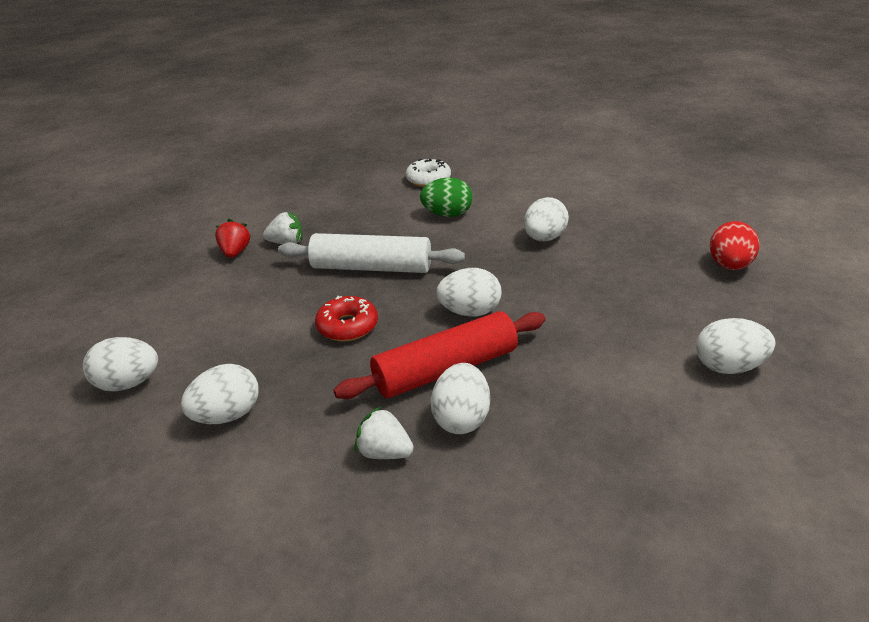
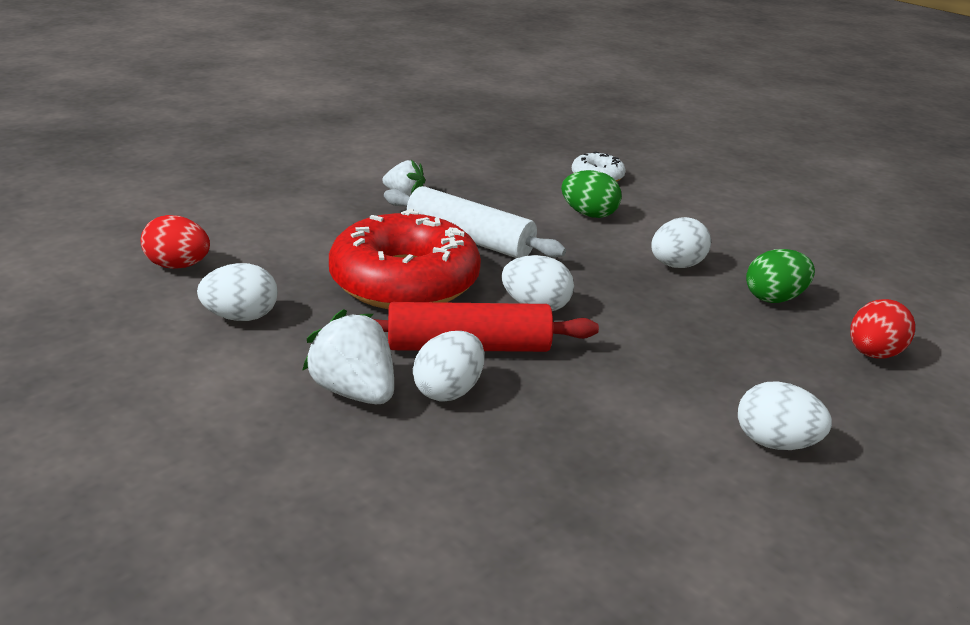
camera: 20 degrees right, 5 degrees down
white egg [83,337,158,391] -> red egg [141,215,210,269]
red strawberry [215,219,251,258] -> none
red donut [315,296,378,341] -> red donut [329,209,481,309], size x2.20
white strawberry [354,406,414,459] -> white strawberry [302,309,394,404], size x1.62
none -> green egg [746,249,815,303]

